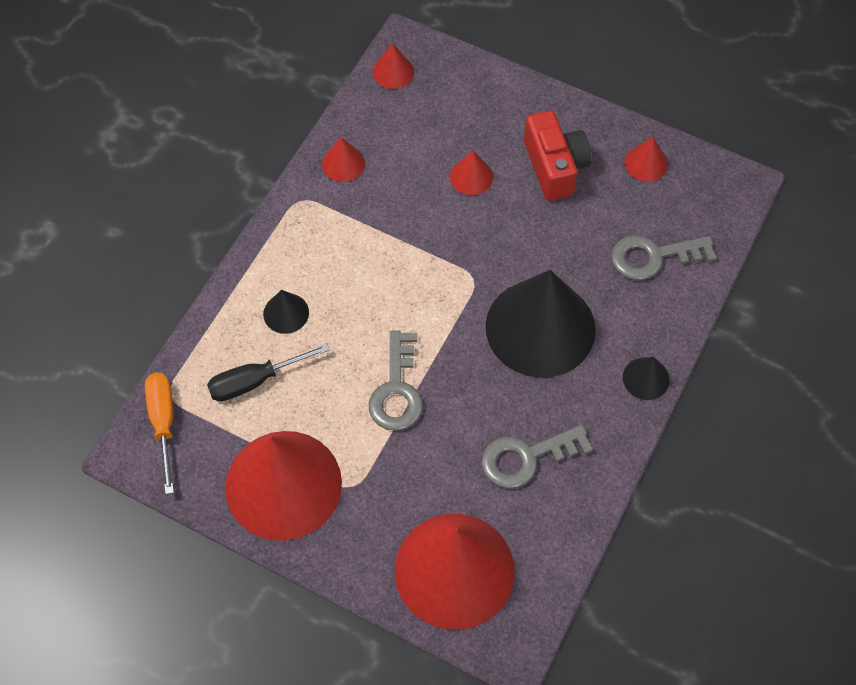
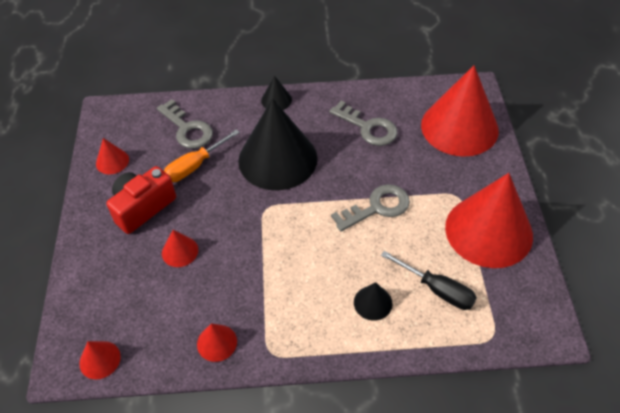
camera: 120 degrees left, 10 degrees down
orange screwdriver [145,373,174,494] -> orange screwdriver moved to [164,129,240,182]

